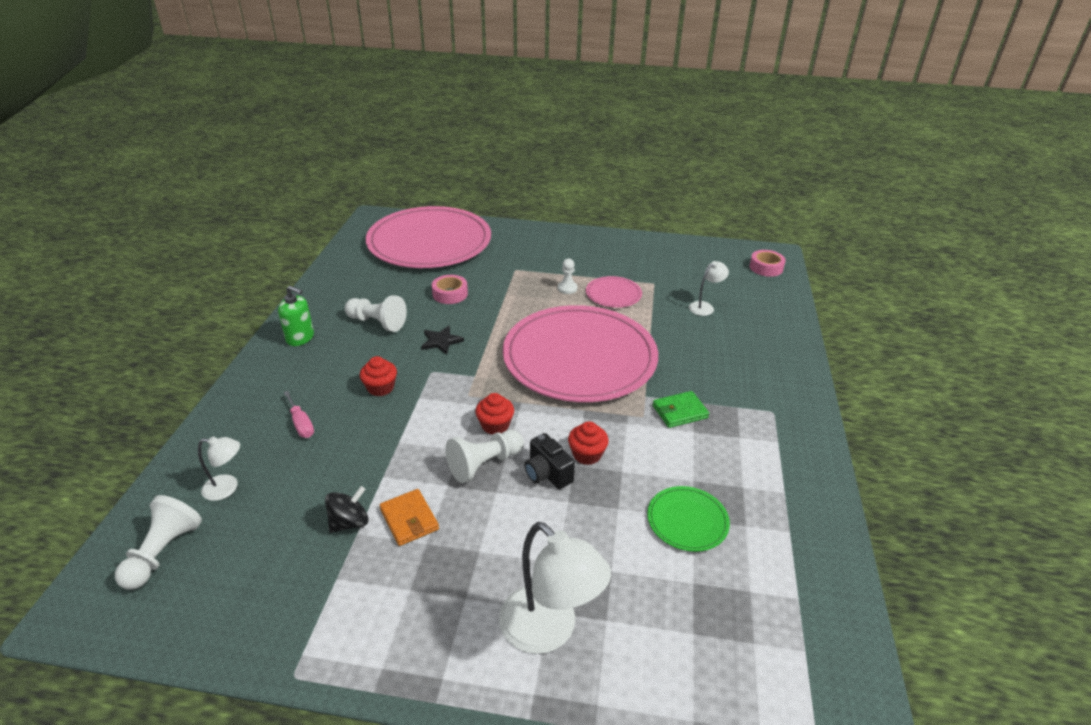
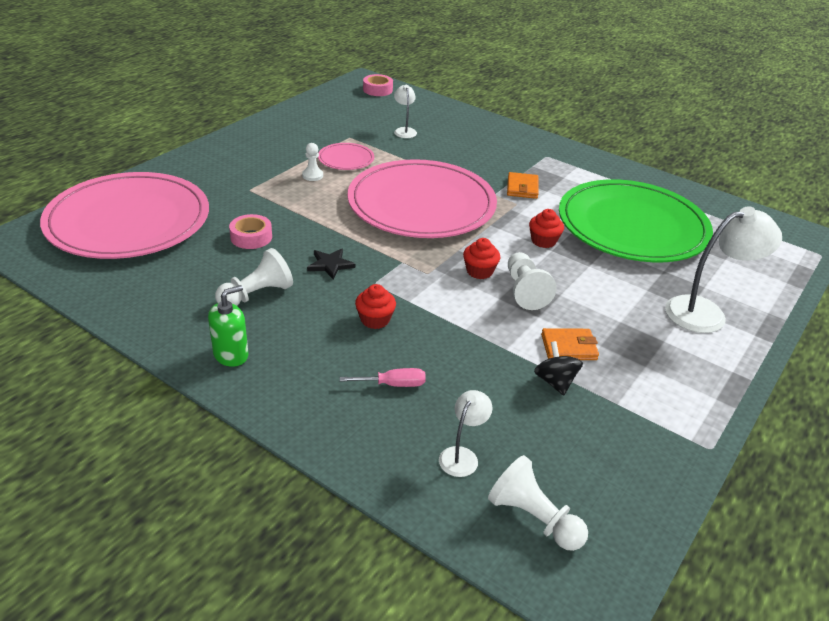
camera: 65 degrees left, 0 degrees up
black camera [524,433,575,489] -> none
green plate [647,486,730,552] -> green plate [559,179,713,262], size x2.43
green wallet [653,391,709,428] -> orange wallet [507,172,539,199]

